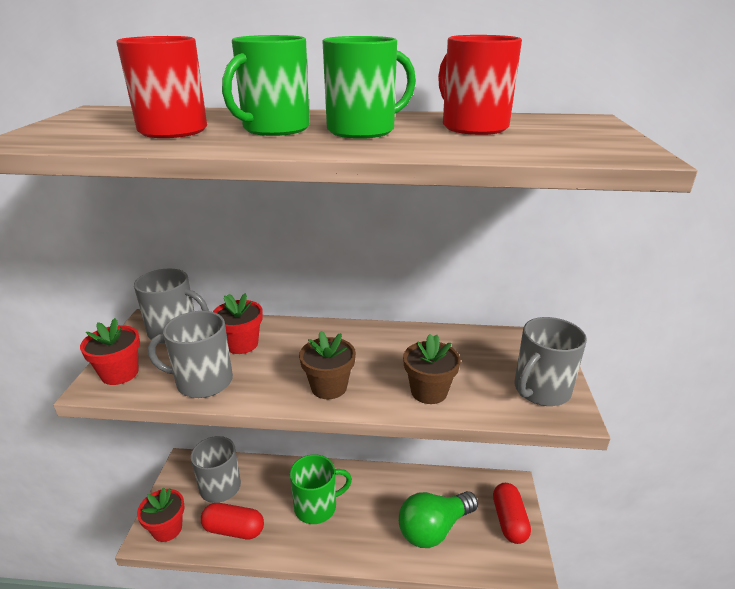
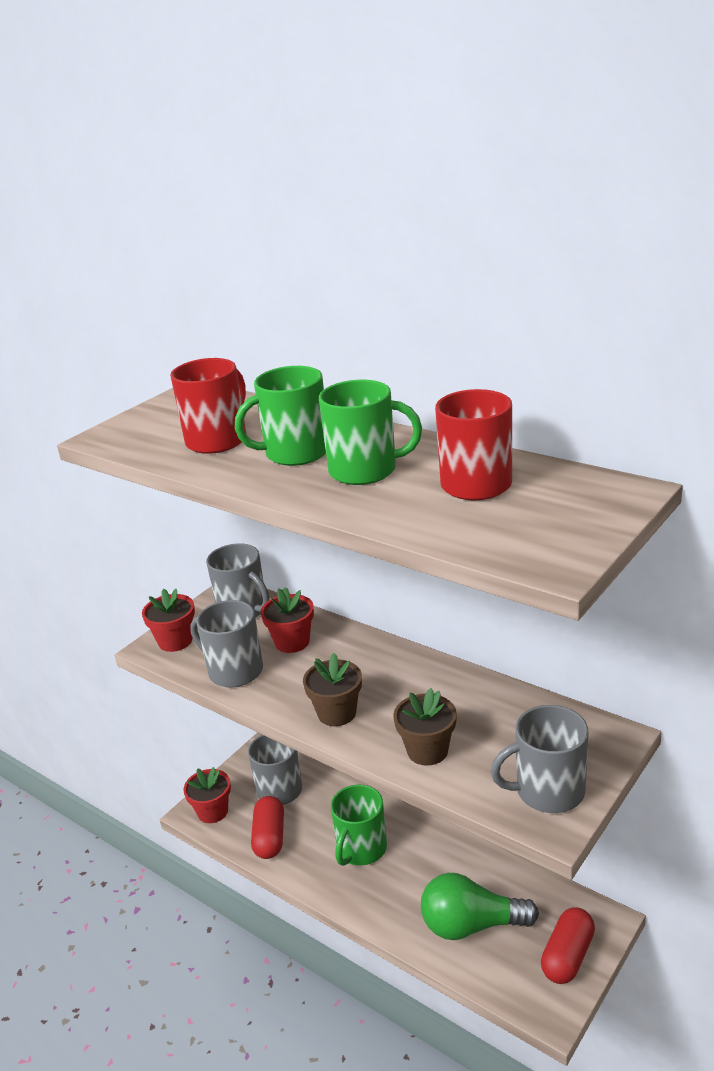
camera: 35 degrees right, 0 degrees up
red capsule [201,503,264,539] -> red capsule turned 45 degrees clockwise [251,796,284,859]
green mug [290,454,352,524] -> green mug turned 105 degrees clockwise [331,785,387,866]

